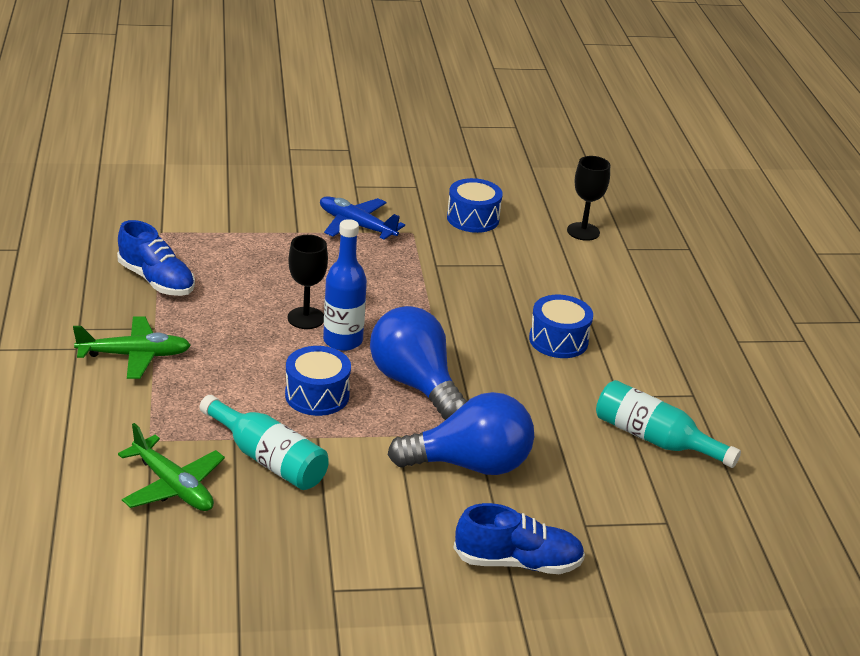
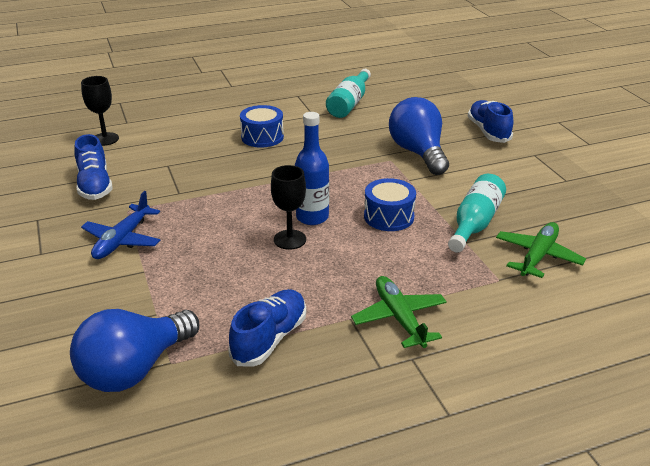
camera: 100 degrees left, 0 degrees up
blue light bulb [370,306,467,420] -> blue light bulb moved to [70,309,199,392]
blue drum [447,178,503,233] -> blue shoe [74,134,113,200]

